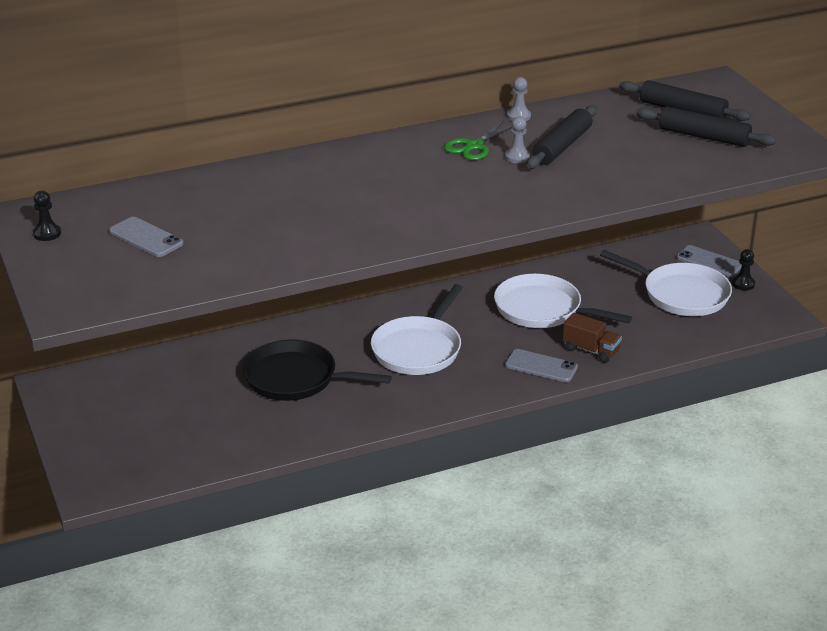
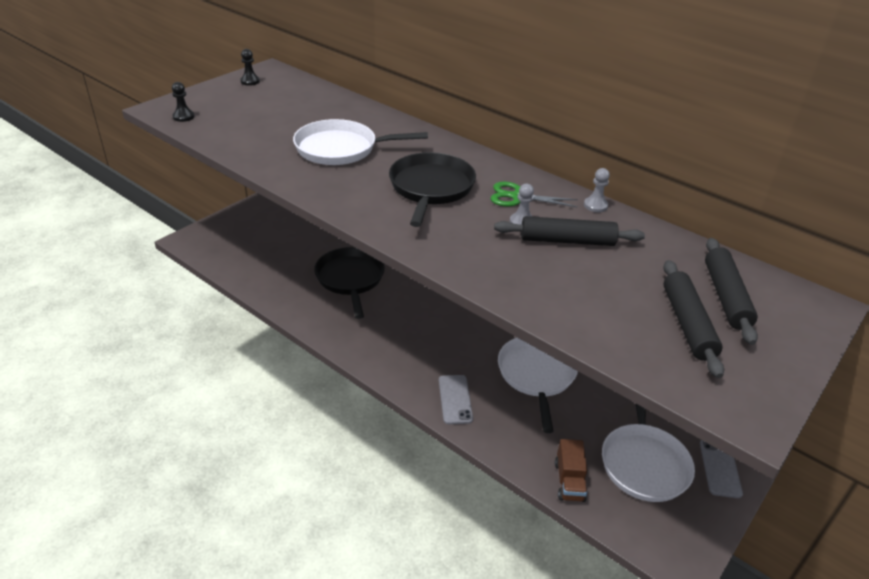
camera: 60 degrees right, 5 degrees up
grey phone [109,217,184,257] -> none
white pan [371,284,463,375] -> white pan moved to [293,119,428,165]
brown truck [562,313,622,363] -> brown truck moved to [555,439,587,502]
black pawn [732,249,755,290] -> black pawn moved to [172,82,194,122]
none -> black pan [389,152,476,227]

